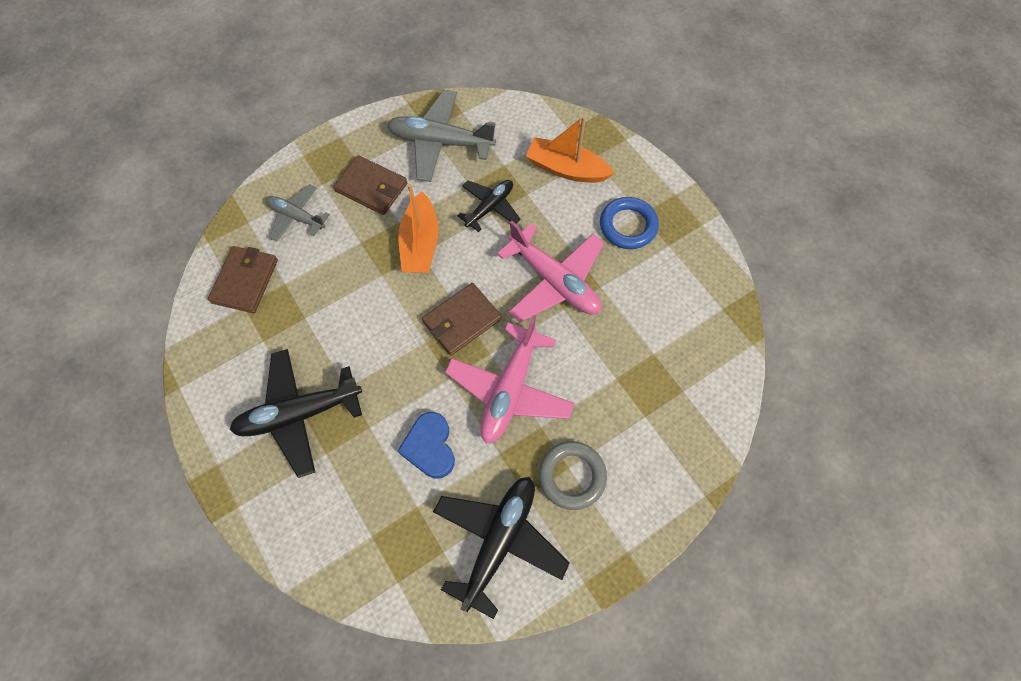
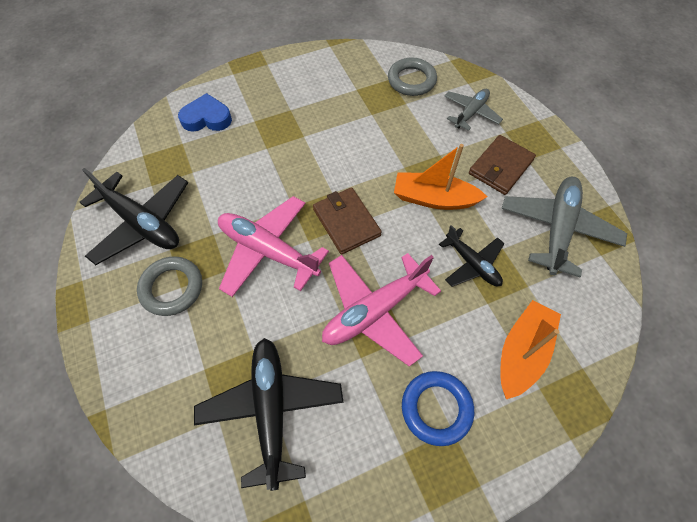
camera: 100 degrees right, 5 degrees down
brown wallet [208,246,278,313] -> grey ring [388,57,437,96]
black plane [230,349,362,478] -> black plane moved to [194,338,344,491]
blue heart [398,412,455,478] -> blue heart moved to [178,93,232,132]

